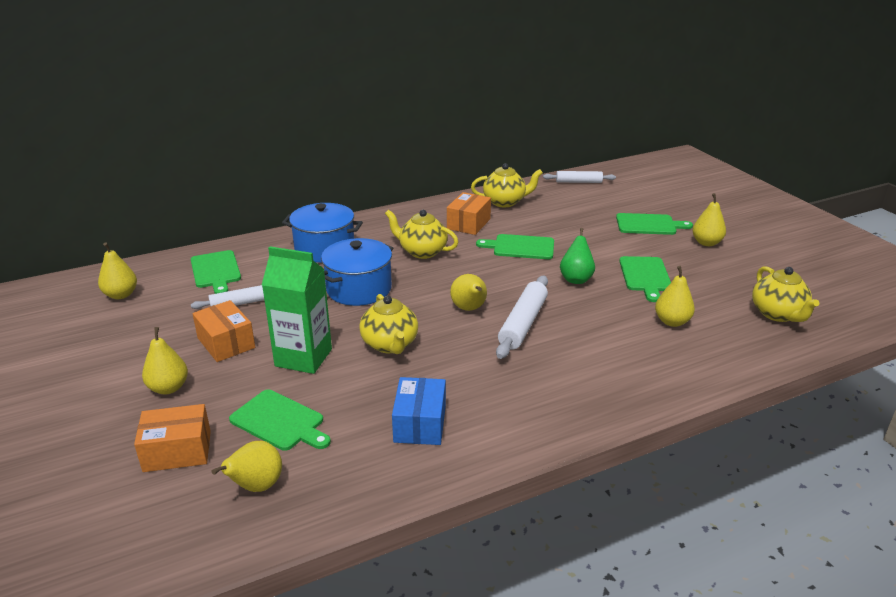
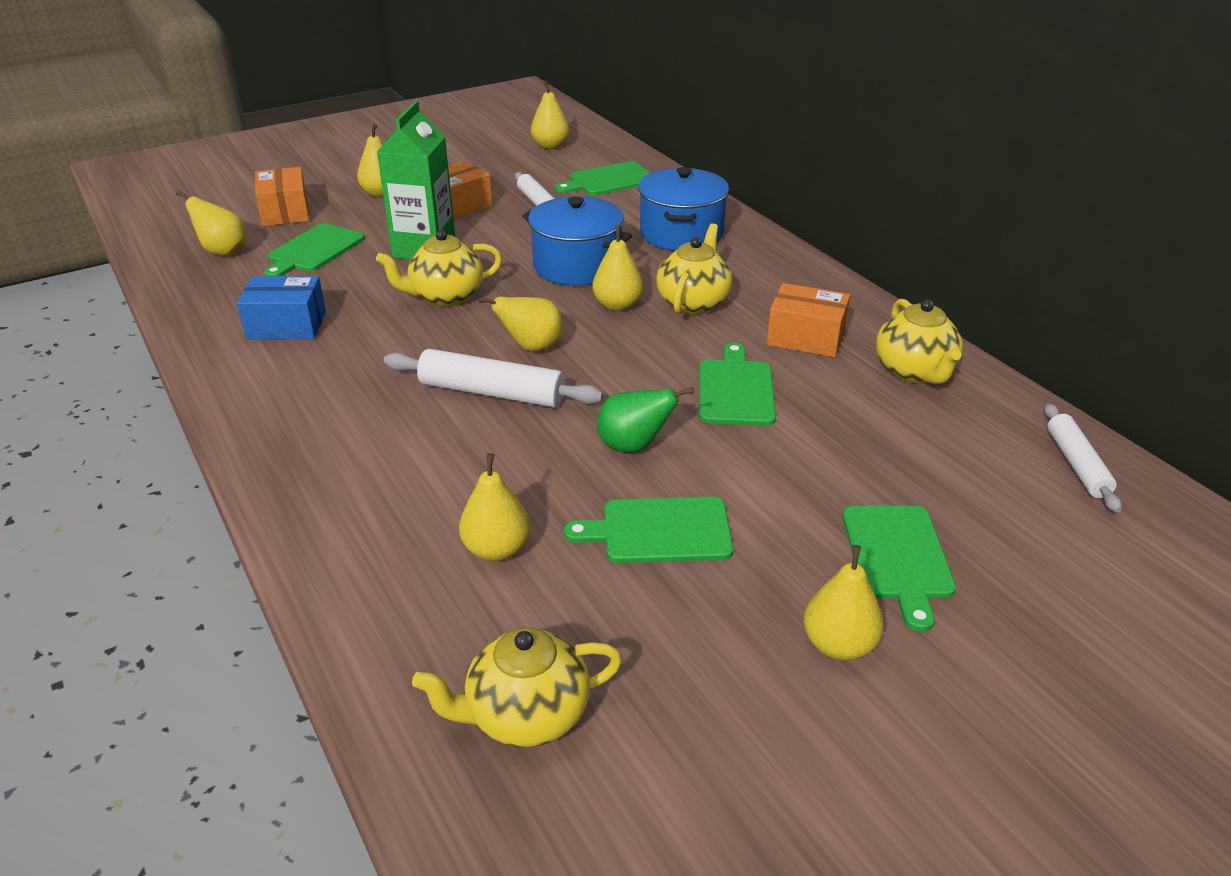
camera: 85 degrees right, 5 degrees up
none -> yellow pear [592,225,644,311]

